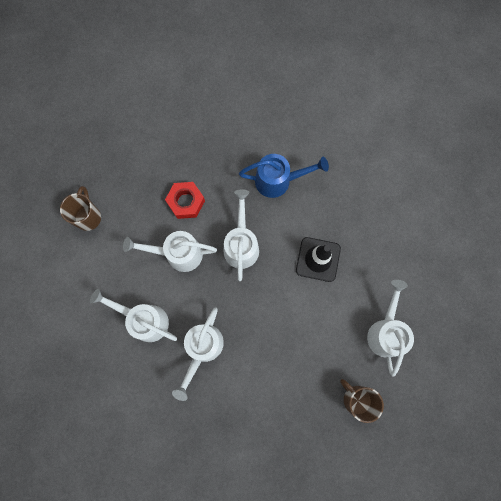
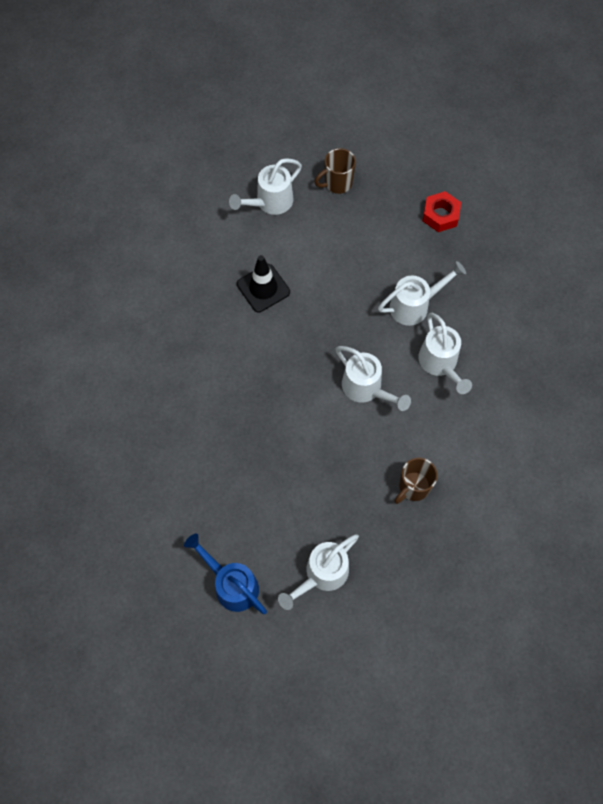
camera: 135 degrees left, 10 degrees down
red nut [165,182,205,219] -> red nut moved to [423,191,461,232]
white watering can [224,189,259,281] -> white watering can moved to [278,534,359,610]
blue watering can [239,154,329,198] -> blue watering can moved to [184,534,267,614]
brown mug [340,379,384,423] -> brown mug turned 60 degrees clockwise [314,148,356,194]

